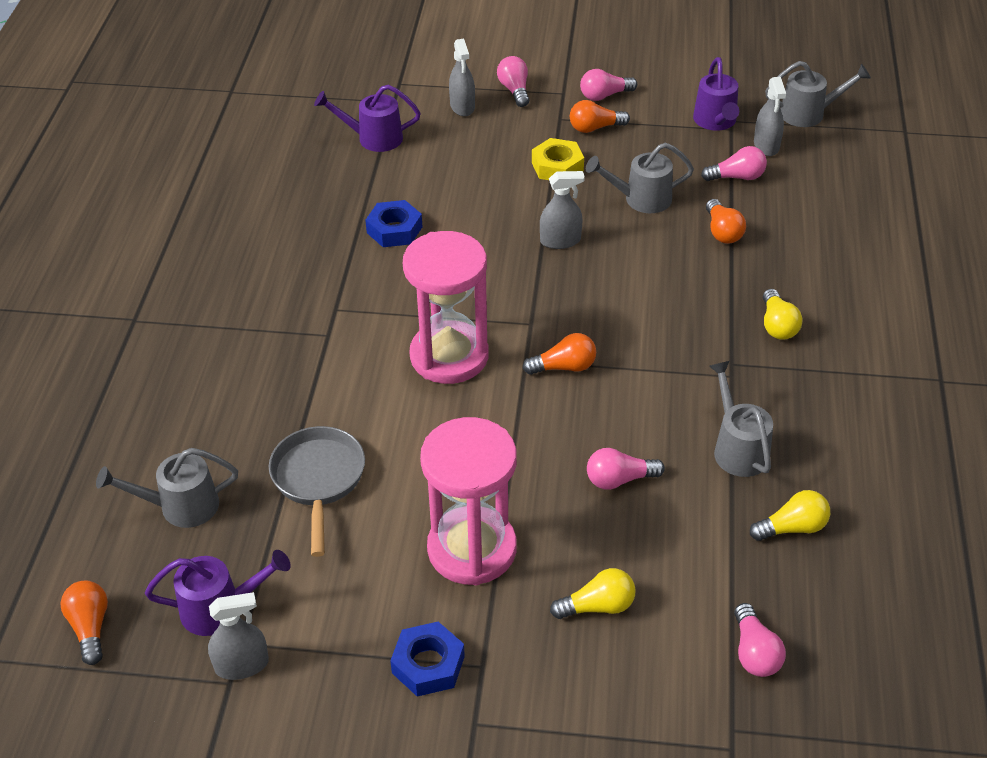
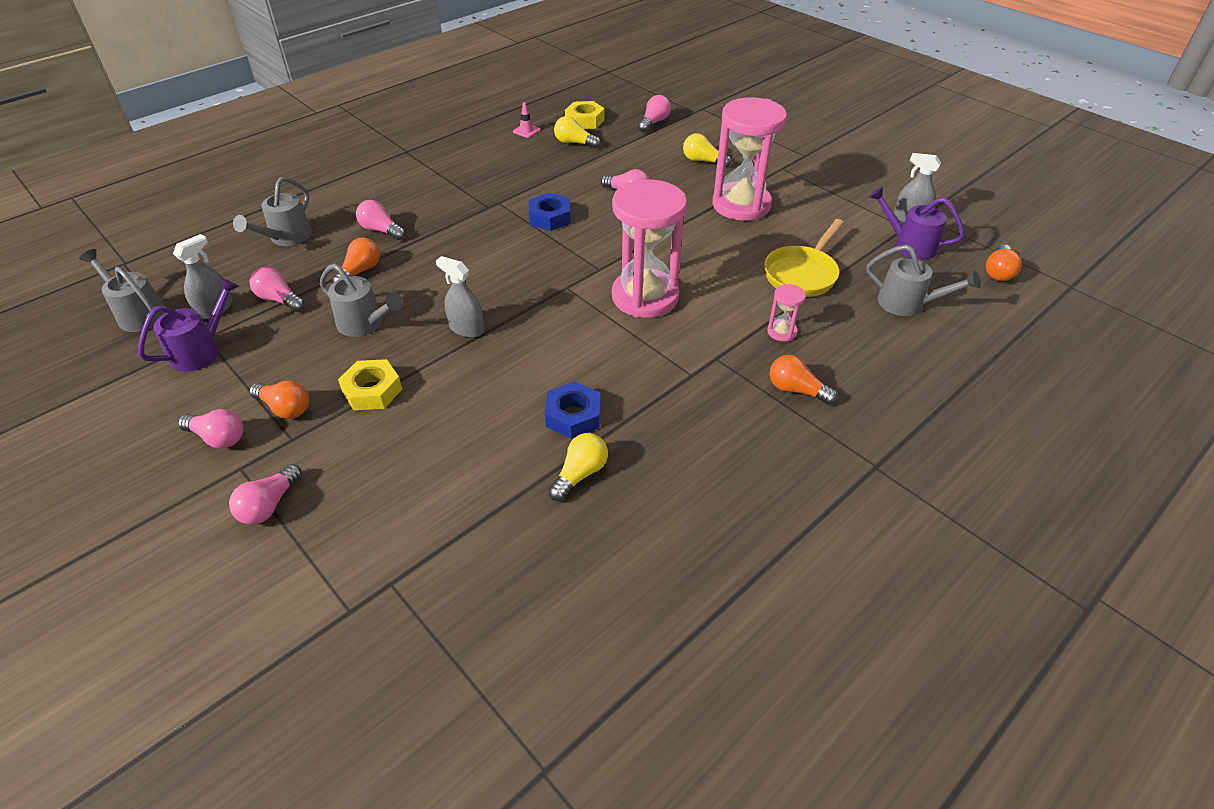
camera: 140 degrees left, 0 degrees up
grey pan [269,426,365,557] -> yellow pan [764,219,844,297]
purple watering can [314,84,421,152] -> none
blue nut [390,622,465,697] -> blue nut moved to [529,193,571,231]
grey spray bottle [449,39,475,116] -> none
orange light bulb [522,333,596,375] -> orange light bulb moved to [770,355,838,405]
grey watering can [709,361,773,477] -> grey watering can moved to [233,177,312,246]
yellow light bulb [763,289,802,340] -> yellow light bulb moved to [548,433,608,501]
none -> pink light bulb [356,200,405,240]
none -> pink traffic cone [513,102,540,138]
none -> yellow nut [565,101,605,129]
none -> pink hourglass [767,284,806,342]

